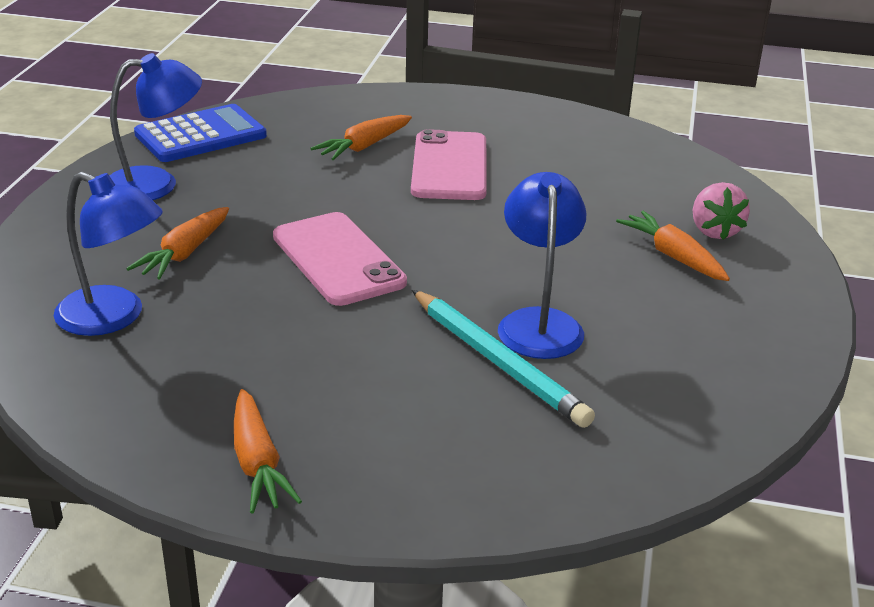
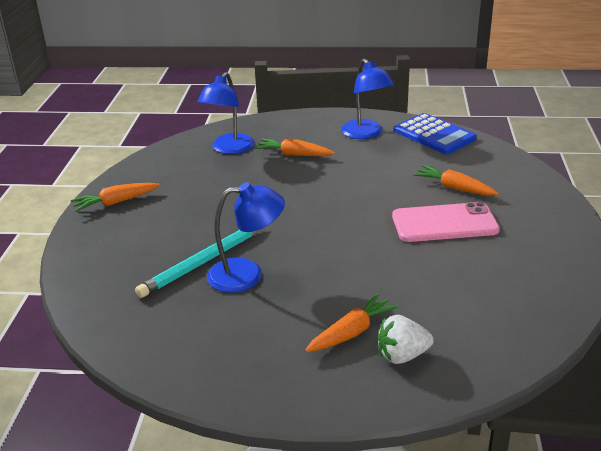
camera: 85 degrees right, 0 degrees up
pink phone [273,212,407,306] -> none
pink strawberry [693,182,750,240] -> white strawberry [378,315,434,364]

